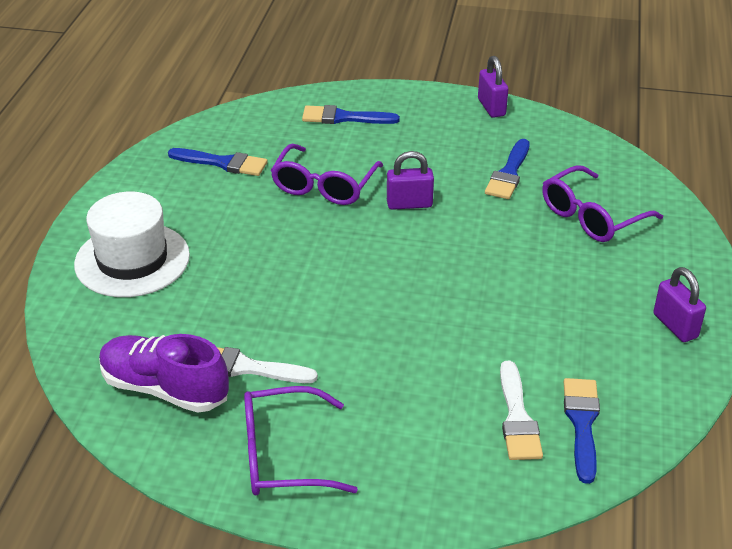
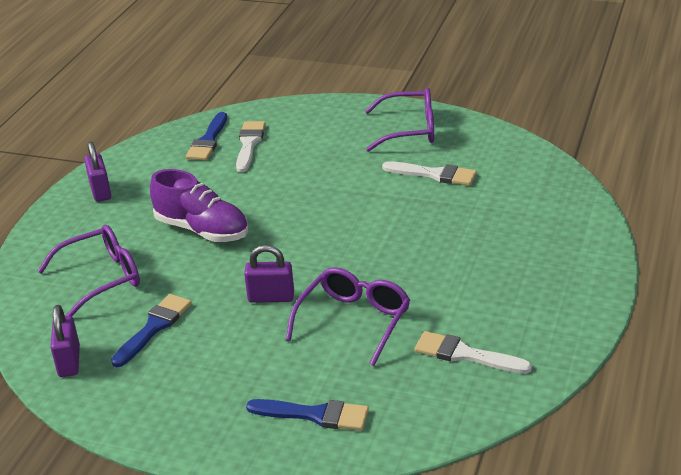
camera: 170 degrees left, 5 degrees down
white hat [74,192,190,297] -> none
purple shoe [99,334,229,413] -> purple shoe moved to [150,169,248,242]
blue brush [168,148,268,176] -> white brush [415,331,532,374]
purple padlock [478,56,508,118] -> purple padlock moved to [51,305,80,377]

